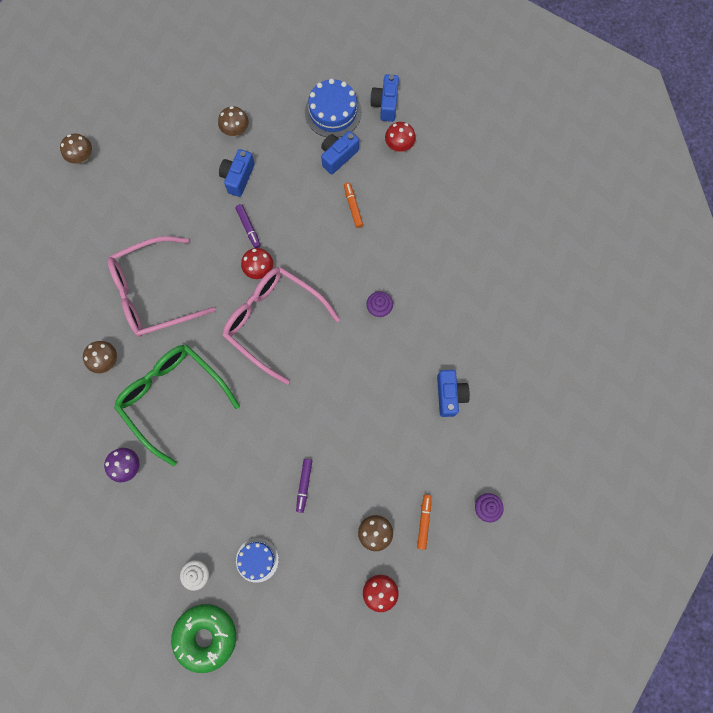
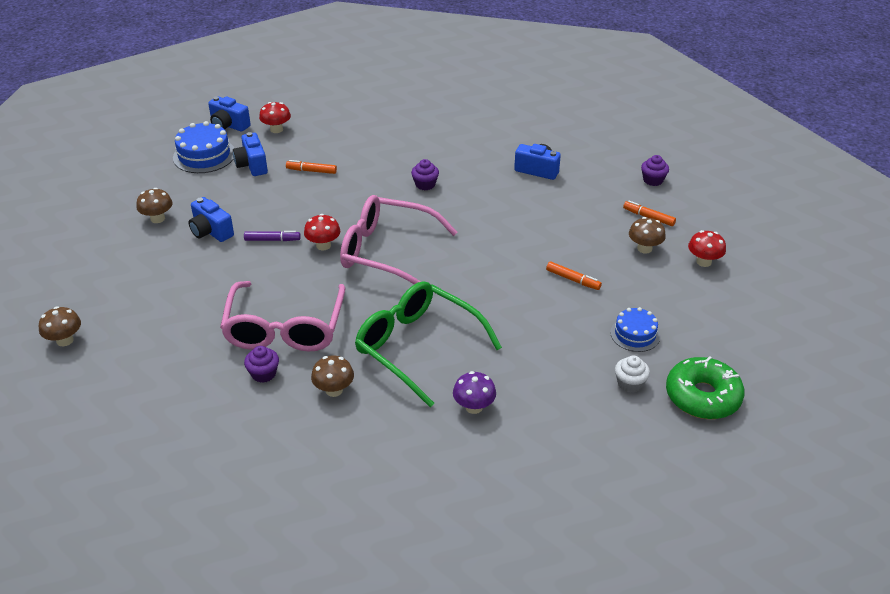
camera: 65 degrees left, 35 degrees down
green glasses [114,345,240,466] -> green glasses turned 60 degrees clockwise [355,281,502,407]
pink glasses [223,267,340,385] -> pink glasses turned 45 degrees clockwise [340,195,458,284]
purple marker [296,459,312,513] -> orange marker [546,262,602,290]
none -> purple cupcake [244,346,279,383]

